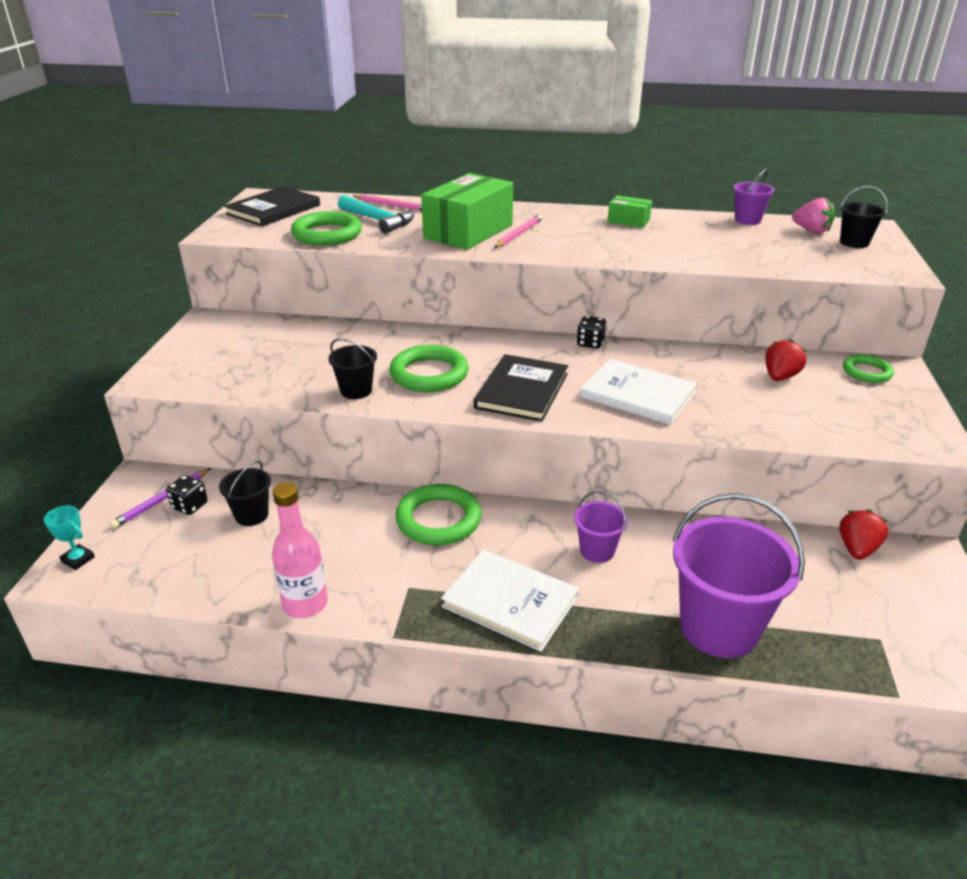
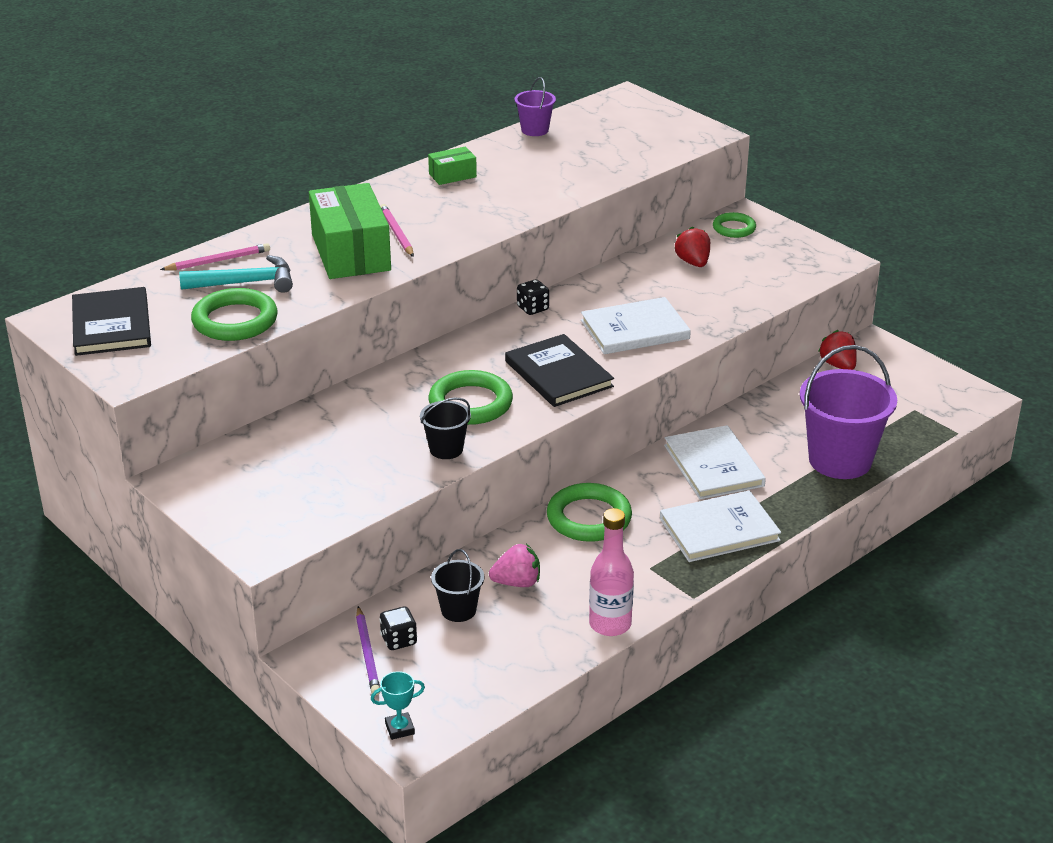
camera: 50 degrees left, 0 degrees up
purple bucket [574,490,628,563] -> white book [664,425,766,499]
pink strawberry [792,198,835,234] -> pink strawberry moved to [489,544,540,587]
black bucket [840,186,888,248] -> none

